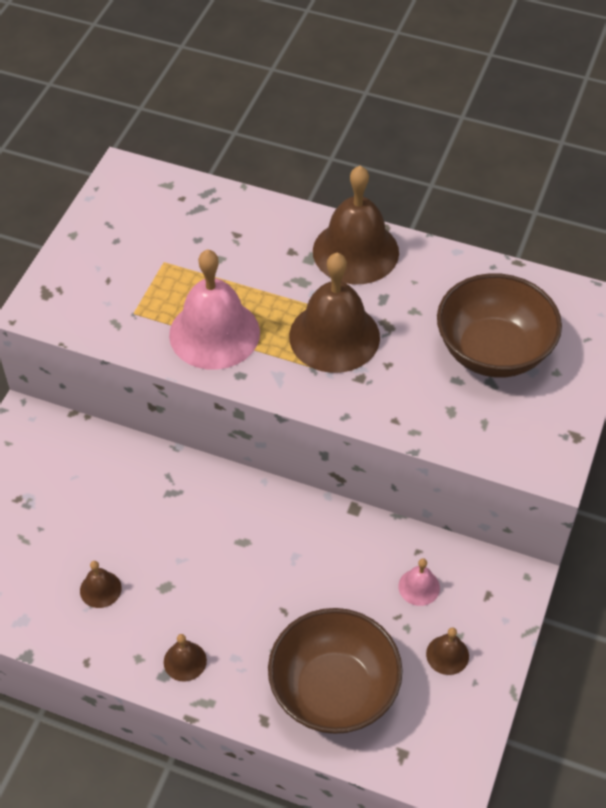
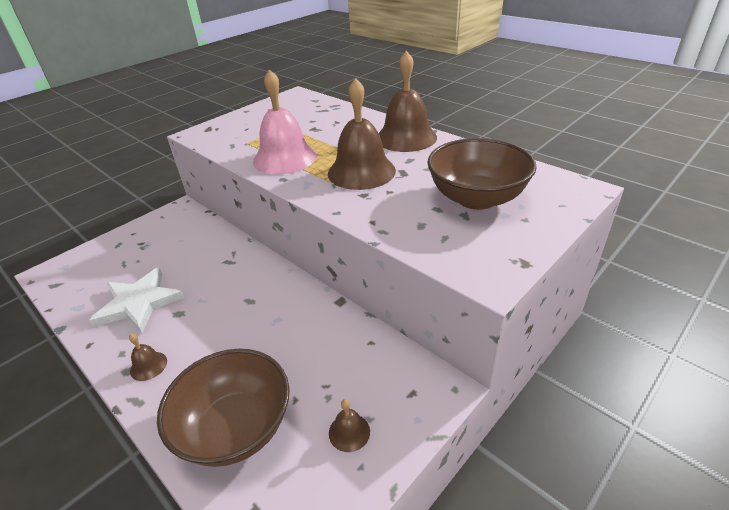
camera: 25 degrees right, 15 degrees down
brown bell [80,561,122,608] -> white star [89,267,184,333]
pink bell [398,558,440,606] -> none

